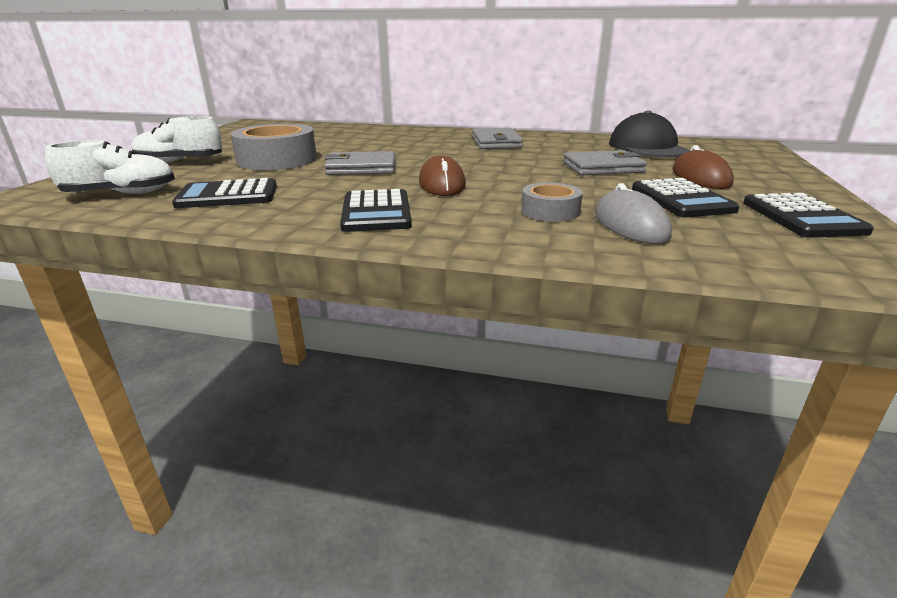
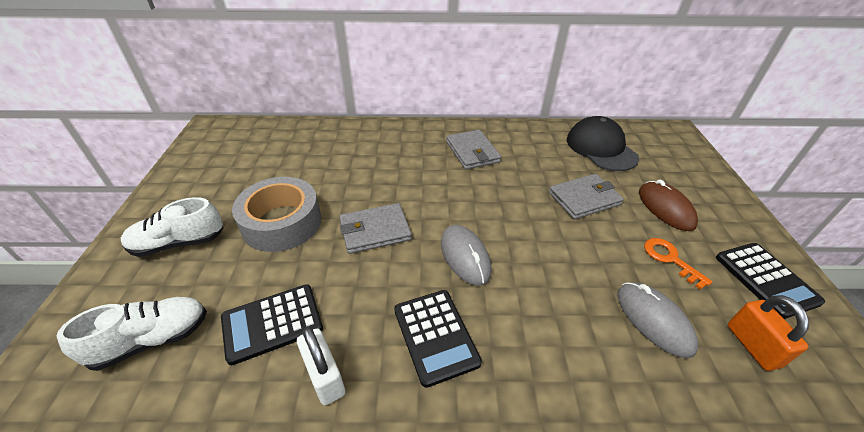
camera: 15 degrees left, 15 degrees up
brown mouse [419,155,466,196] -> grey mouse [441,225,492,286]
grey tape [521,182,583,222] -> none
black calculator [632,178,739,217] -> orange key [644,238,712,290]
none -> white padlock [297,327,345,405]
none -> orange padlock [728,295,809,371]

